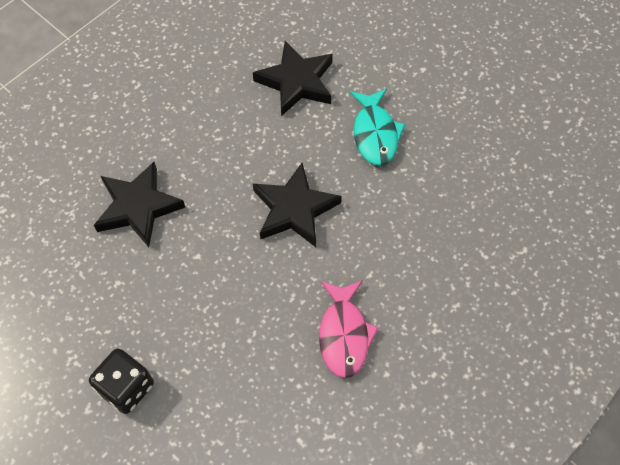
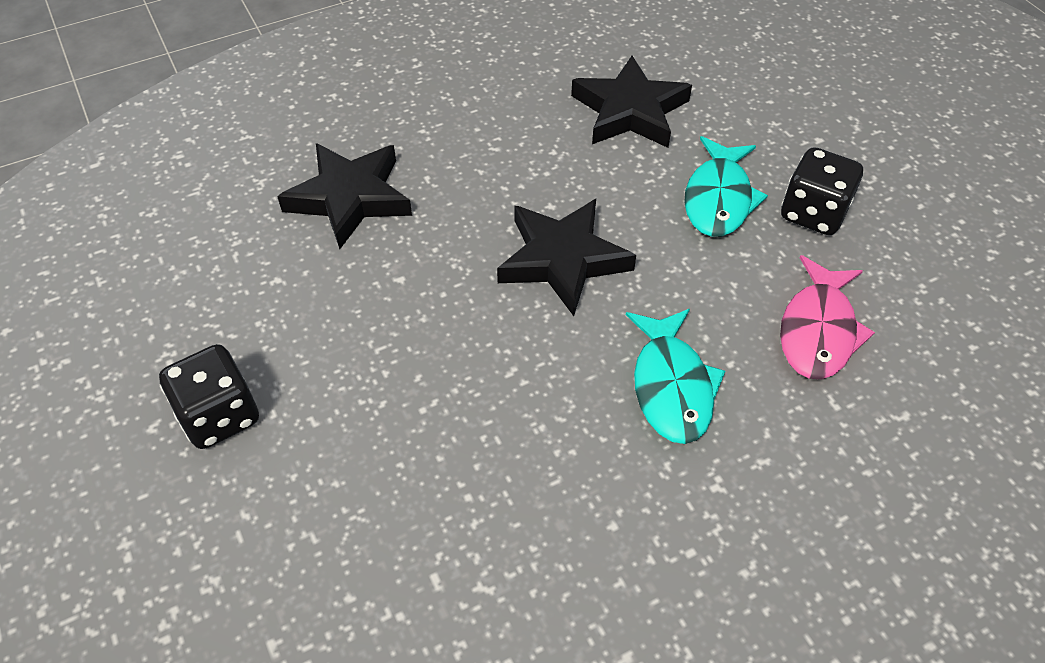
camera: 20 degrees right, 10 degrees down
pink fish [319,280,379,378] -> pink fish moved to [780,255,875,379]
none -> turquoise fish [626,309,725,444]
none -> black dice [781,147,863,235]

